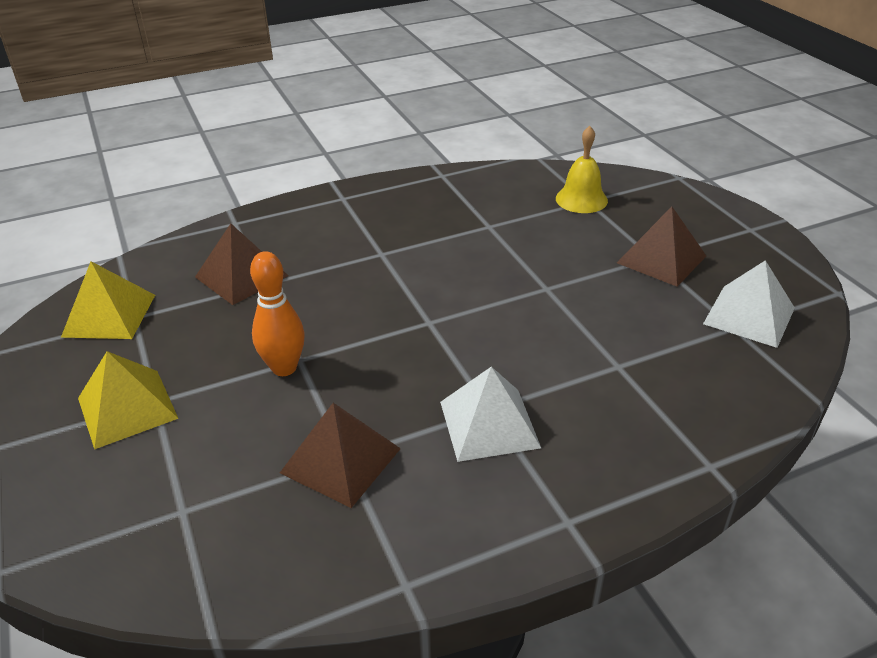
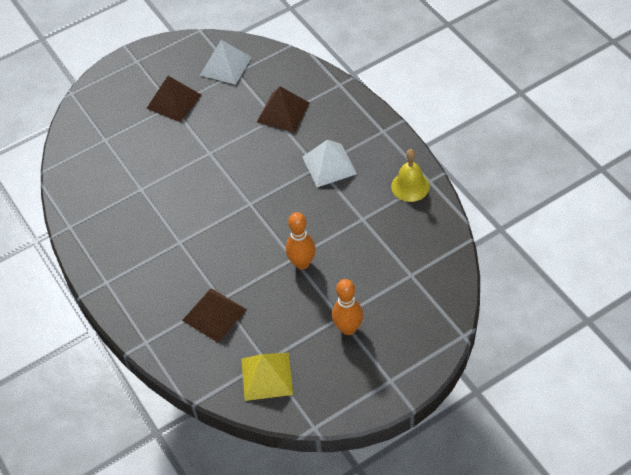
camera: 95 degrees left, 15 degrees up
yellow pyramid [78,351,178,449] -> orange bowling pin [332,279,363,335]
brown pyramid [280,403,401,508] -> brown pyramid moved to [257,86,309,132]
yellow bell [556,126,608,213] -> yellow bell moved to [391,149,430,202]

